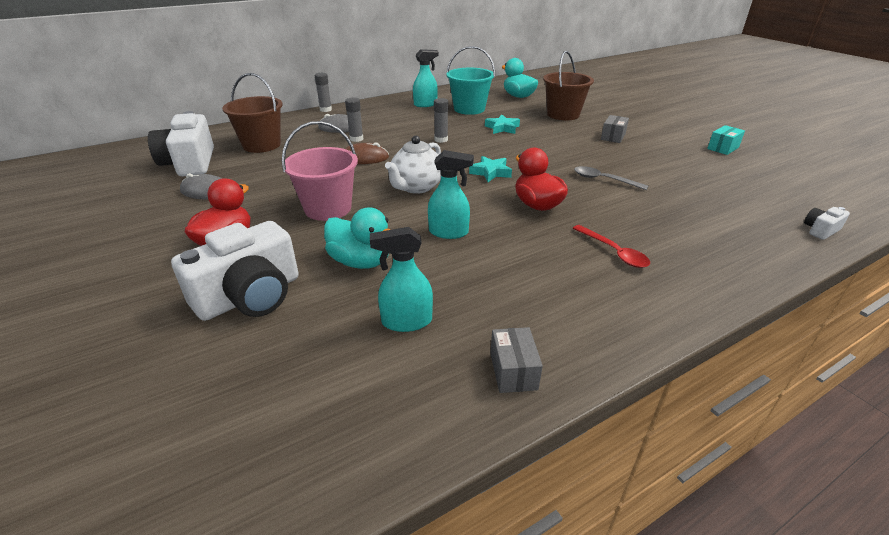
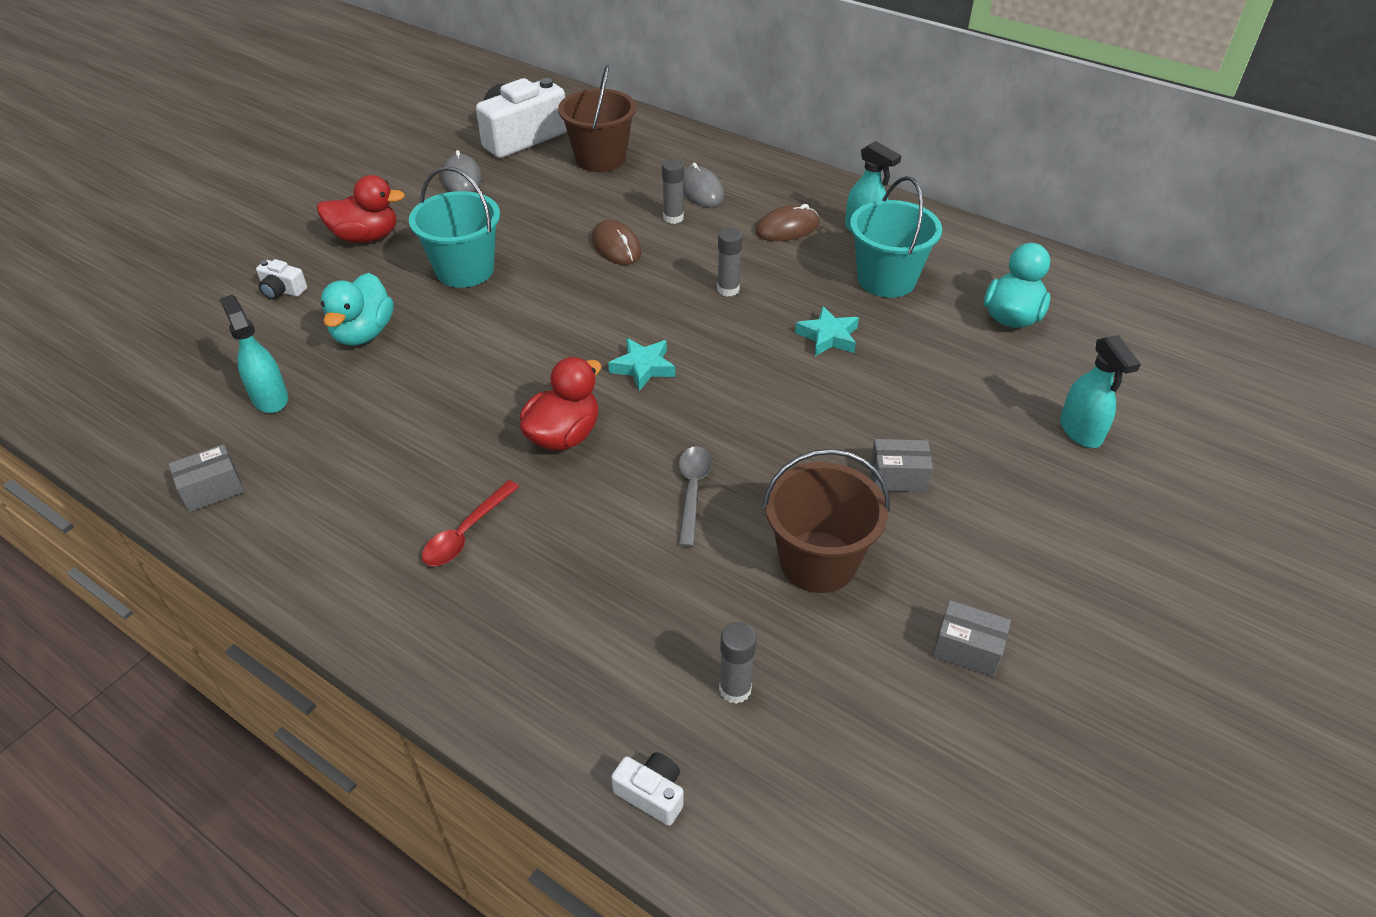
camera: 65 degrees right, 10 degrees up
white camera [171,221,299,321] -> white camera [256,259,307,300], size x0.43
pink bucket [282,121,358,221] -> turquoise bucket [409,167,500,288]
grey glue stick [315,73,332,112] -> grey glue stick moved to [719,622,757,704]
white teapot [385,136,441,194] -> none
turquoise spray bottle [428,150,474,239] -> turquoise spray bottle moved to [1060,335,1141,448]
brown bucket [543,51,594,120] -> brown bucket moved to [763,449,890,593]
turquoise box [707,125,745,155] -> grey box [932,600,1011,677]
none -> brown mouse [755,204,819,241]

